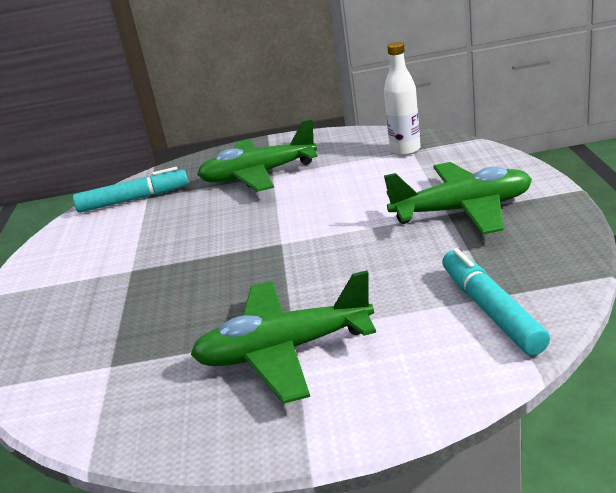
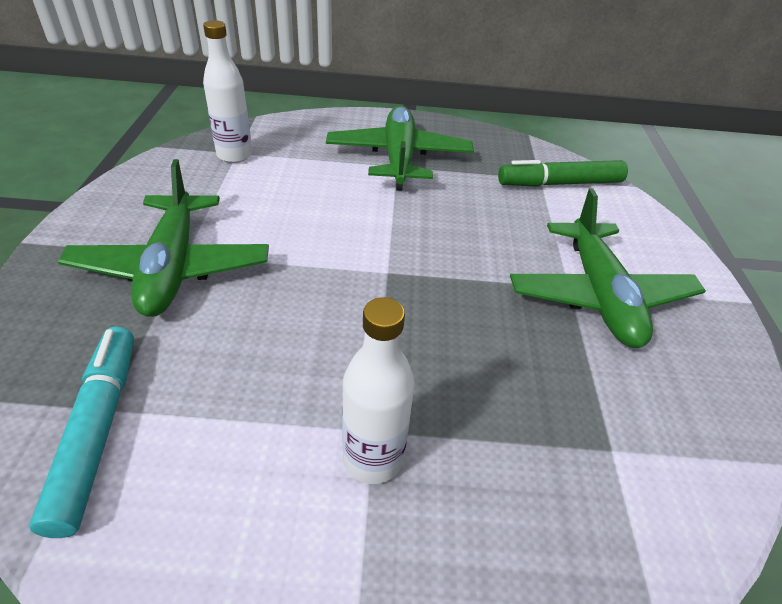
camera: 90 degrees left, 15 degrees up
turquoise marker [442,248,550,356] -> green marker [498,160,628,187]
none -> white bottle [342,297,415,484]

